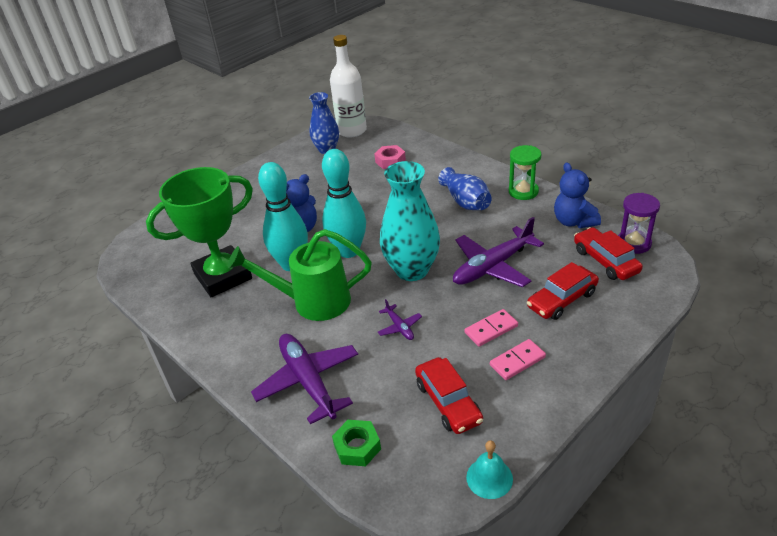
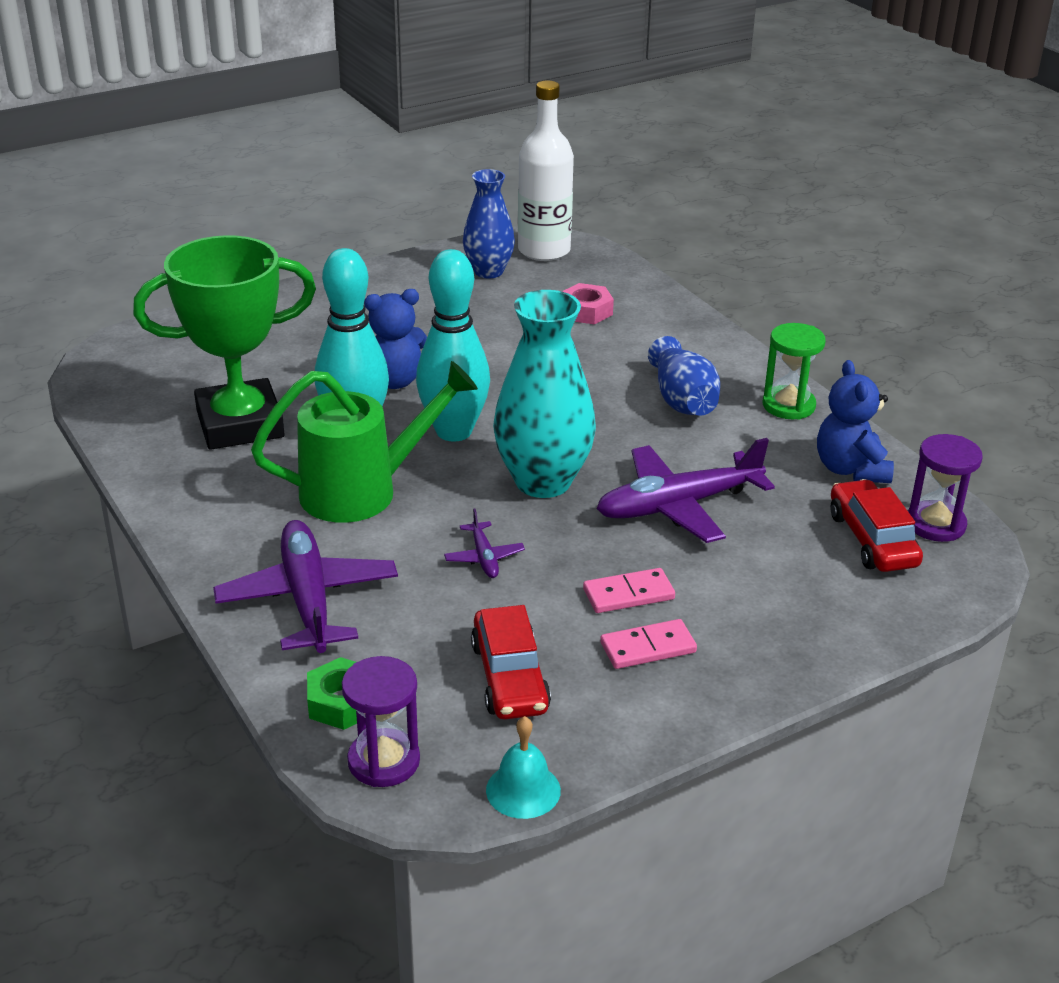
camera: 10 degrees right, 5 degrees down
green watering can [228,229,372,321] -> green watering can turned 150 degrees clockwise [251,361,478,523]
red car [527,262,599,320] -> none
none -> purple hourglass [342,656,420,787]

